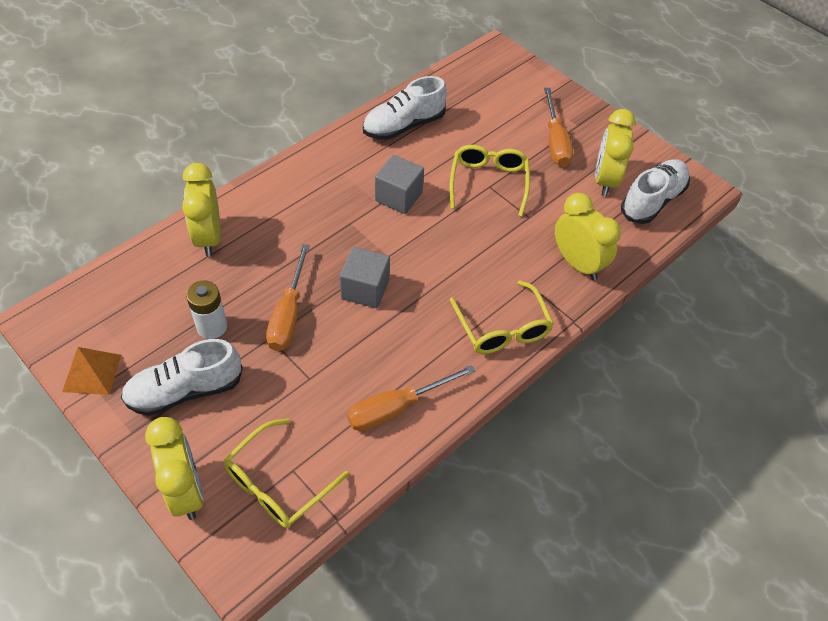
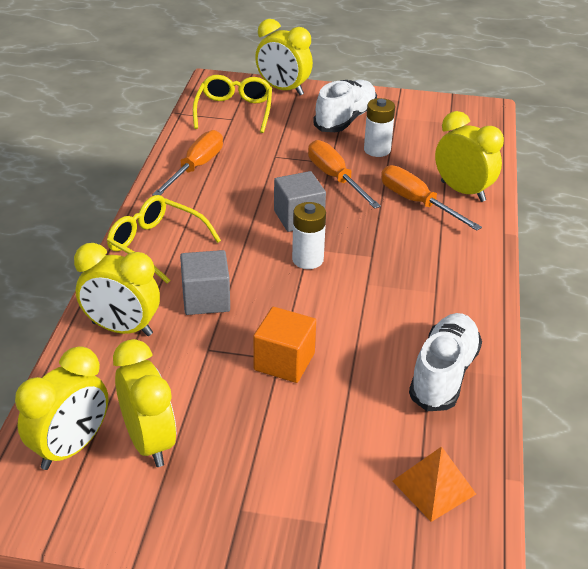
camera: 145 degrees right, 15 degrees down
orange pyramid [62,347,121,395] -> orange pyramid moved to [393,446,476,522]
grey cube [375,155,424,214] -> grey cube moved to [180,250,230,315]
yellow glasses [449,145,530,216] -> orange cube [253,307,316,383]
orange screwdriver [544,88,573,166] -> orange screwdriver moved to [381,165,482,231]
white shoe [621,159,690,224] -> yellow clock [15,346,108,470]
none -> white battery [292,202,326,269]

